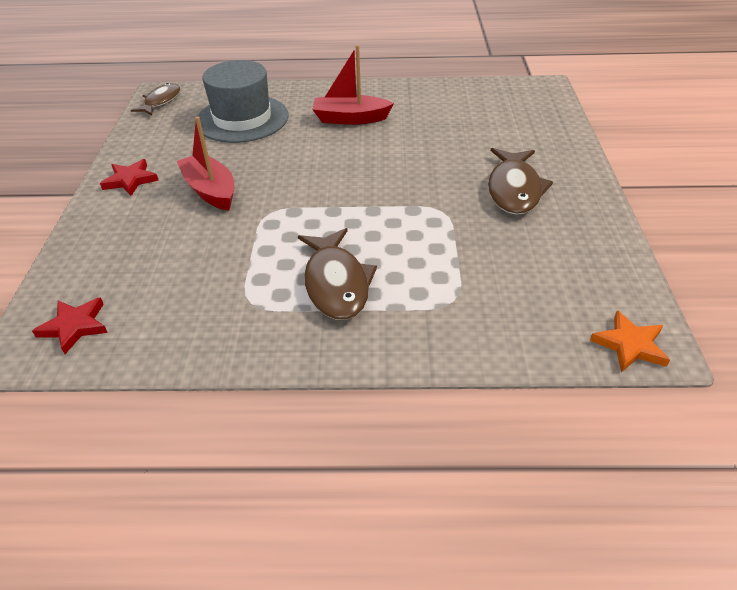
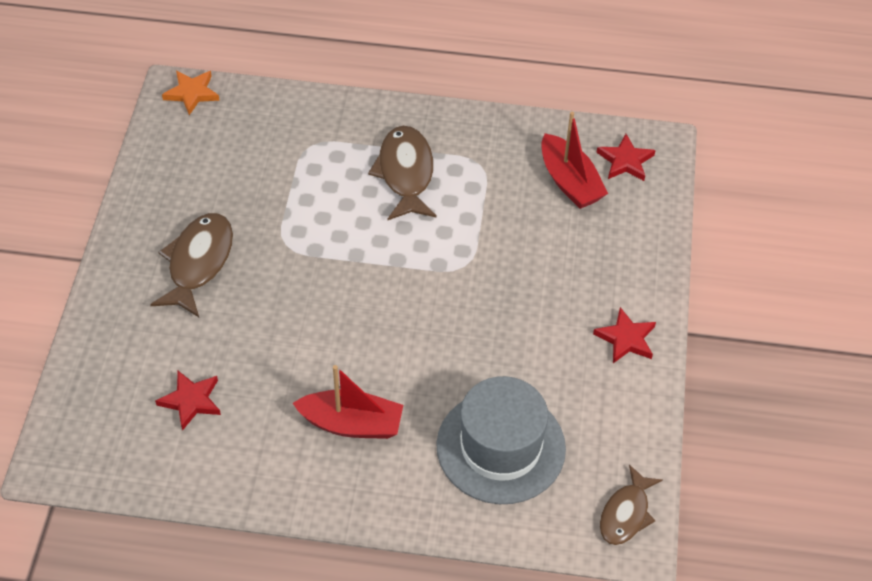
camera: 175 degrees left, 10 degrees up
red boat [177,116,234,211] -> red boat moved to [541,112,608,209]
none -> red star [155,371,221,431]

